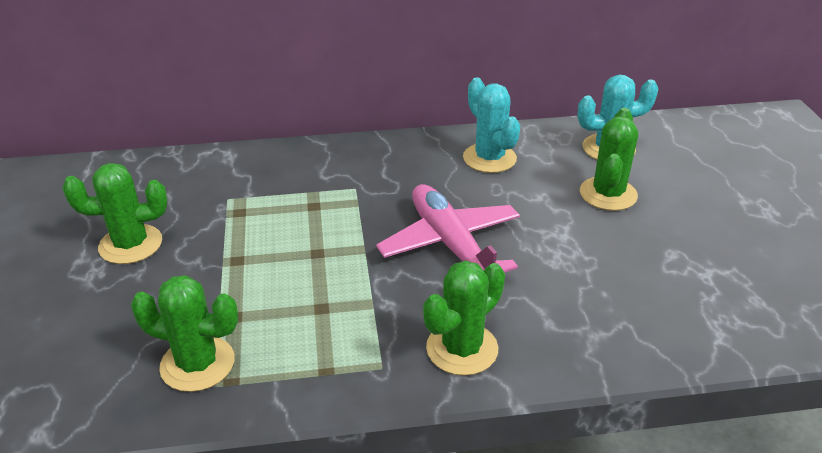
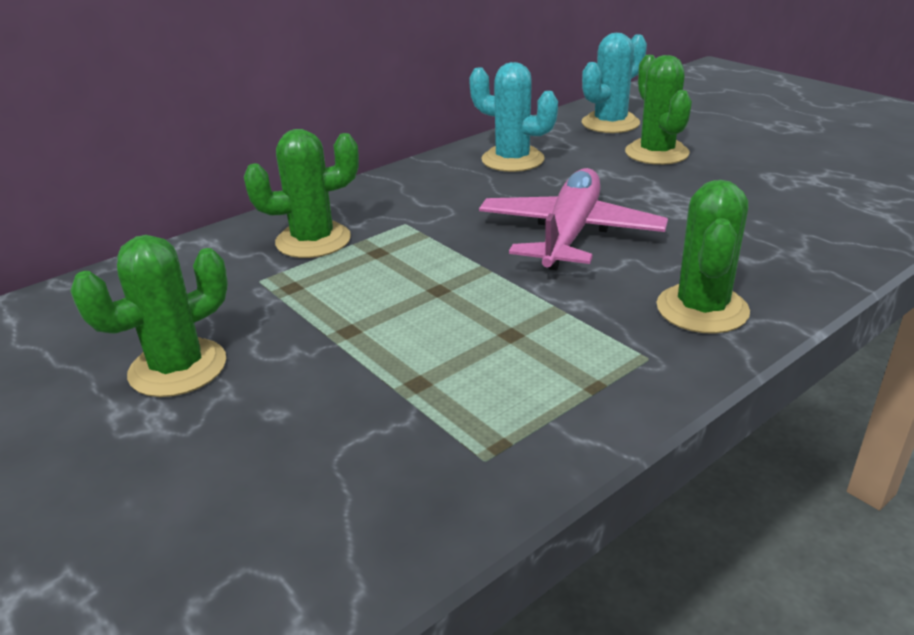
camera: 30 degrees left, 5 degrees down
green cactus [131,275,238,392] -> green cactus moved to [244,129,359,258]
pink plane [376,184,520,273] -> pink plane turned 75 degrees clockwise [479,168,668,271]

